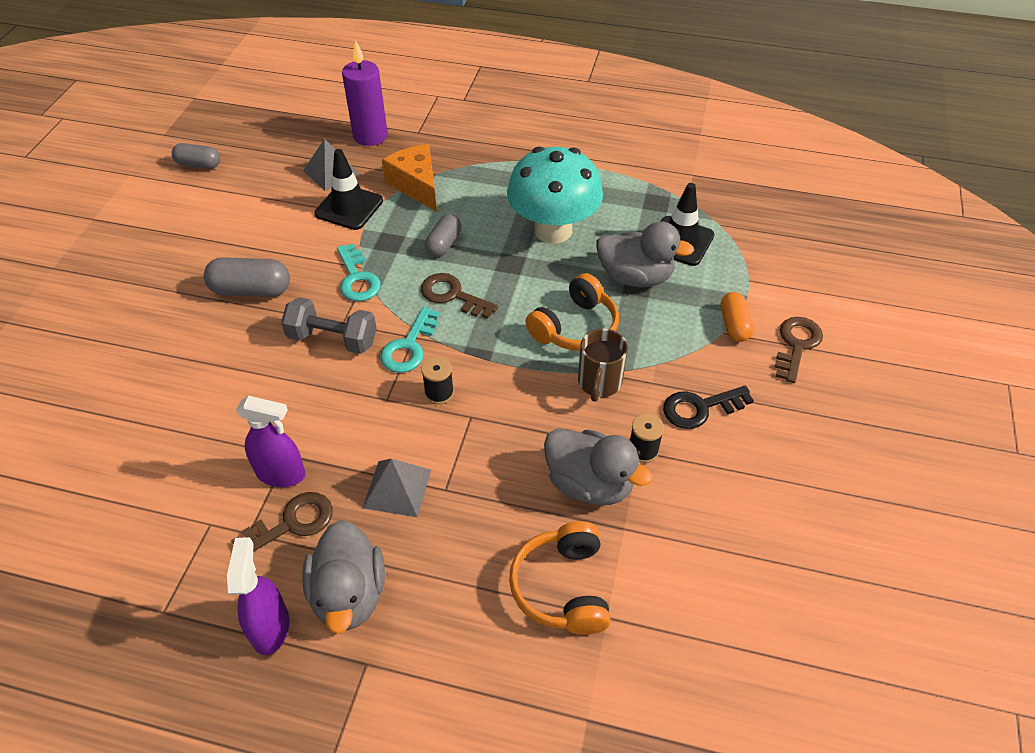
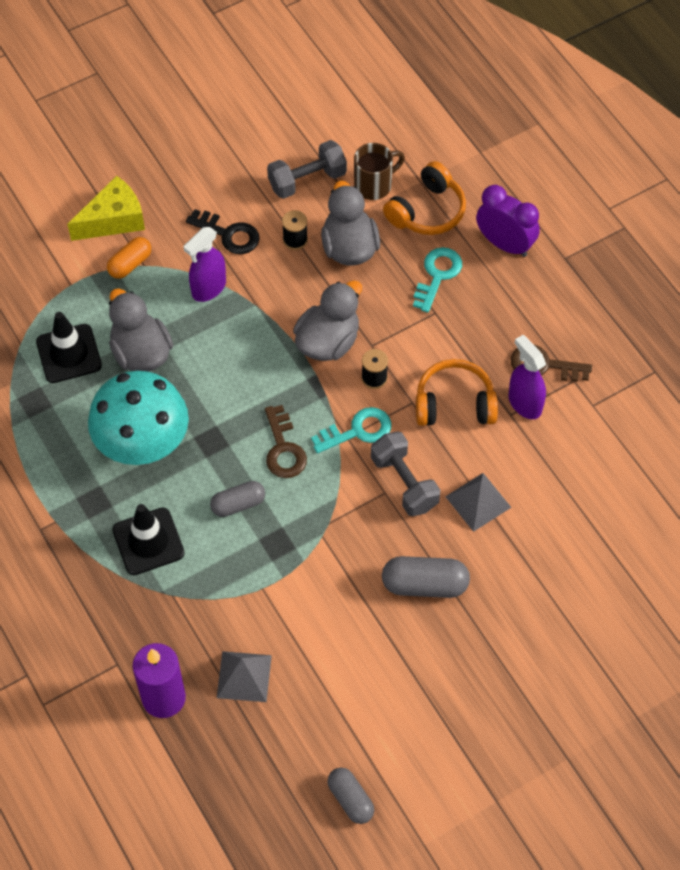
camera: 135 degrees left, 10 degrees up
grey capsule [204,257,290,297] -> grey capsule turned 45 degrees counterclockwise [382,556,470,598]
purple spray bottle [227,537,289,655] -> purple spray bottle moved to [183,227,226,302]
grey duck [302,520,385,634] -> grey duck moved to [293,280,362,361]
black traffic cone [314,149,383,230] -> black traffic cone moved to [112,504,185,575]
turquoise key [337,243,381,301] -> turquoise key moved to [413,247,462,313]
grey pyramid [363,458,431,517] -> grey pyramid moved to [445,473,512,532]
orange cheese [382,144,437,212] -> none
orange headphones [525,273,619,351] -> orange headphones moved to [416,359,498,426]
brown mug [578,328,628,402] -> brown mug moved to [354,143,405,200]
brown key [775,317,823,383] -> yellow cheese [67,176,145,241]
none -> grey dumbbell [267,140,347,199]
none -> purple clock [476,185,540,257]

